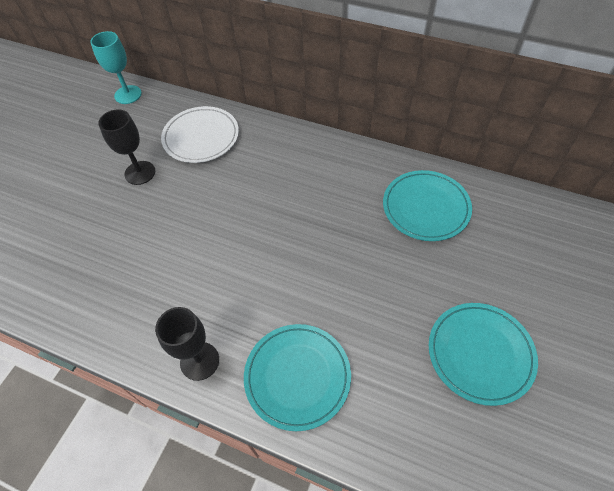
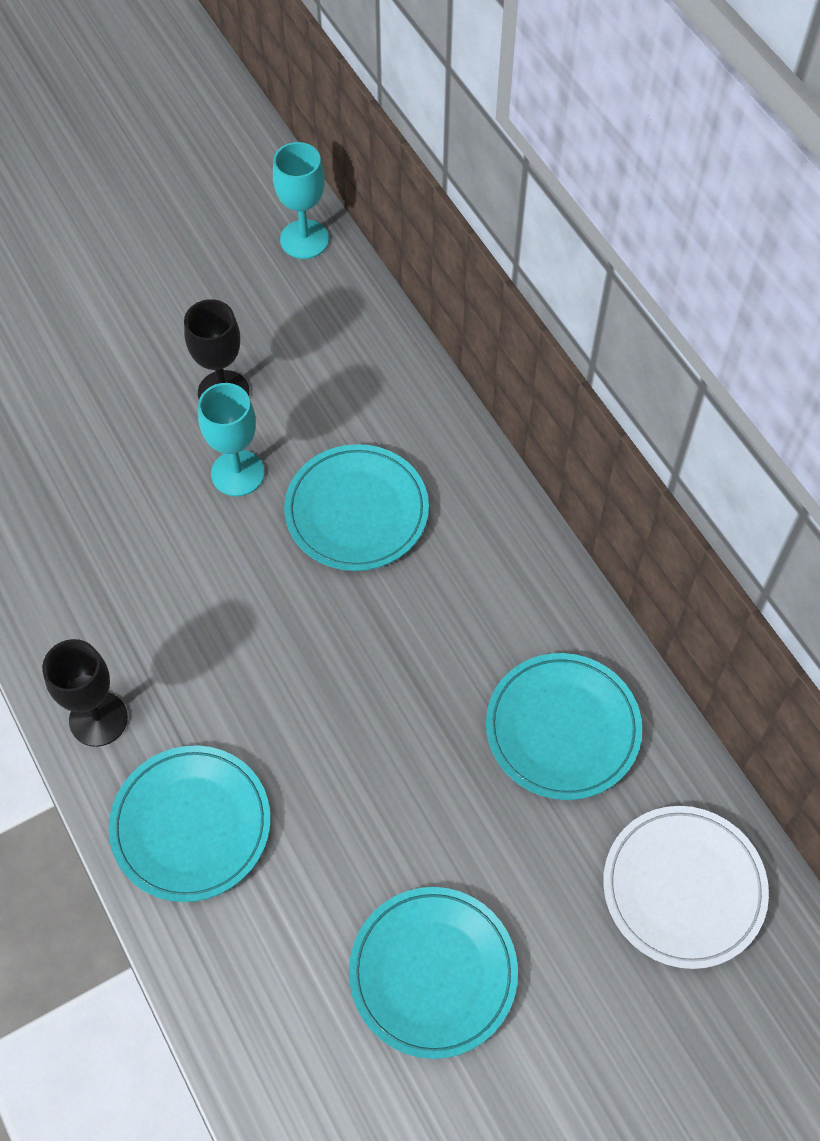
camera: 35 degrees right, 5 degrees up
white plate [161,106,239,163] -> white plate moved to [603,806,769,969]
none -> turquoise goblet [198,383,265,496]
none -> turquoise plate [284,444,429,571]

